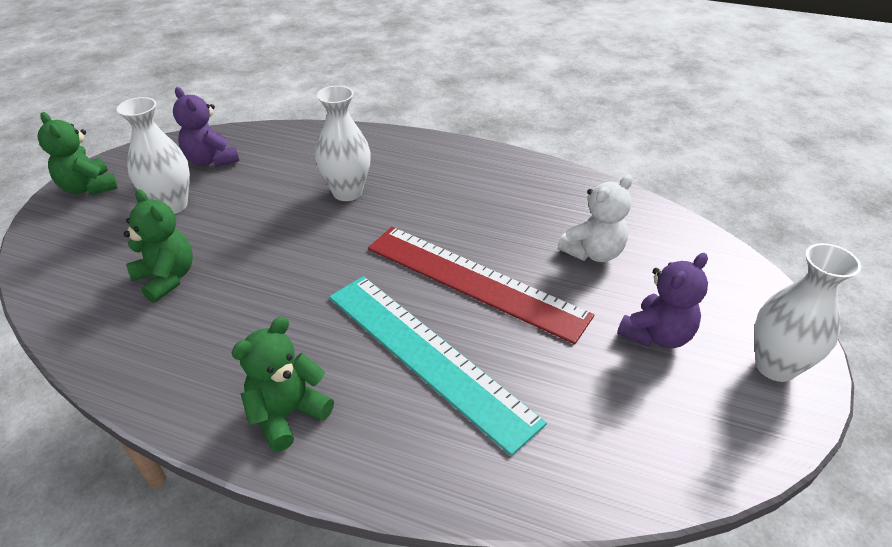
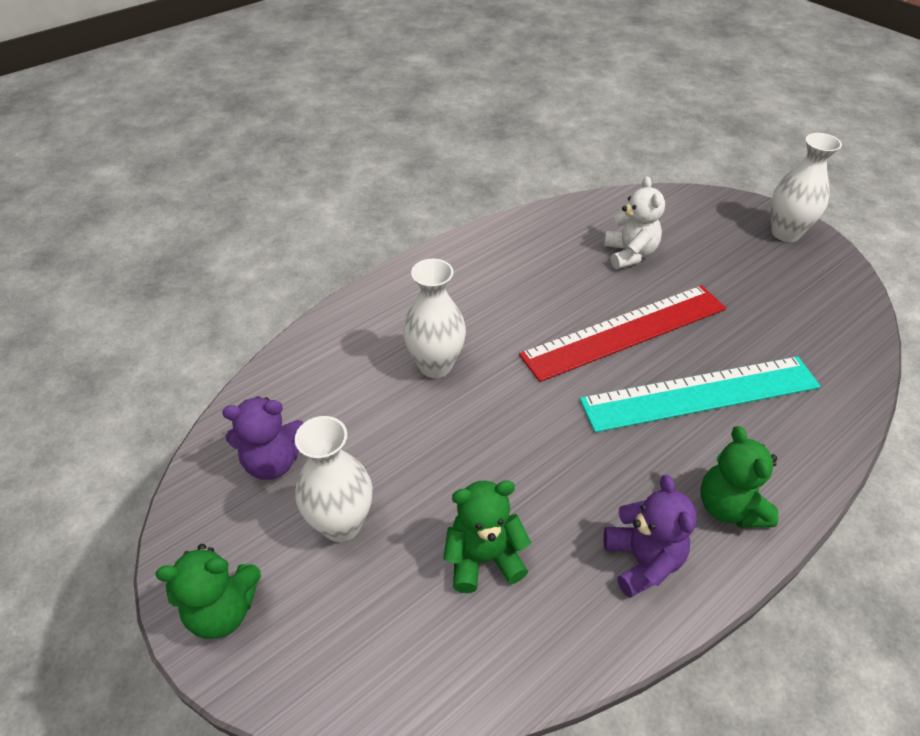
camera: 60 degrees left, 5 degrees up
purple teddy bear [617,253,708,348] -> purple teddy bear moved to [603,475,697,598]

